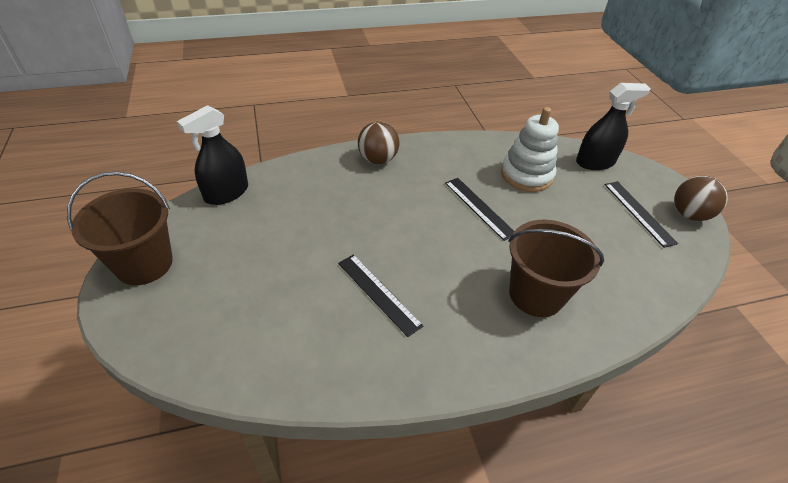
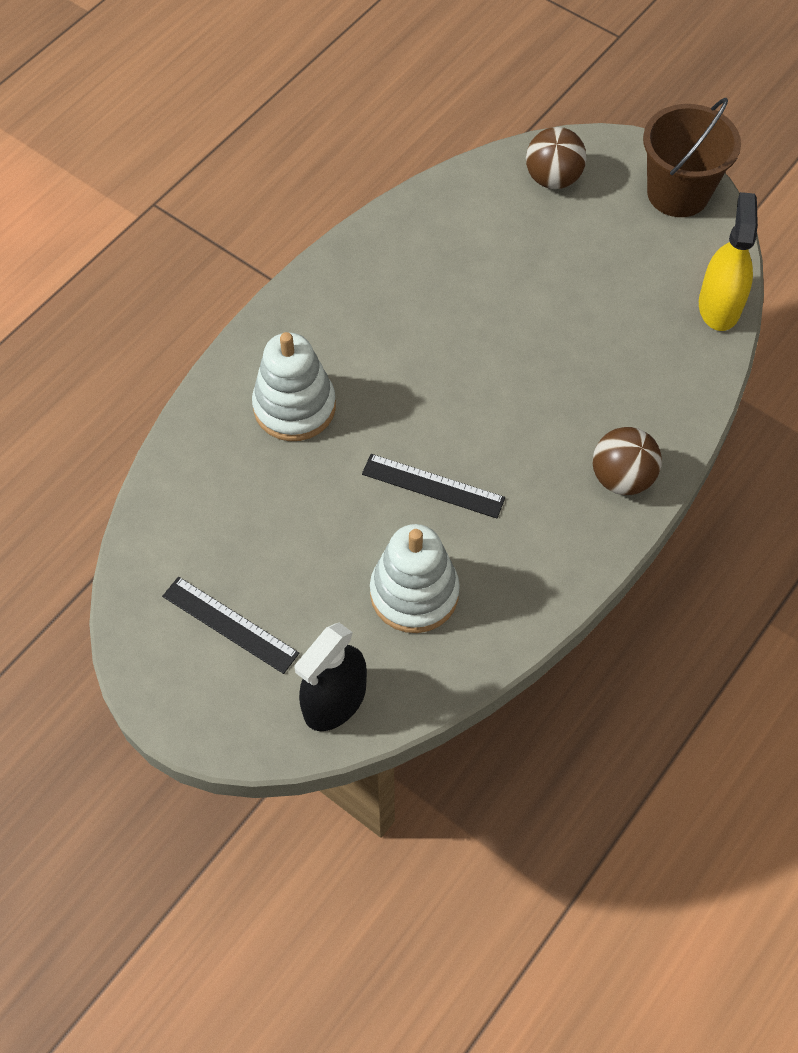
camera: 145 degrees right, 15 degrees up
black spray bottle [177,105,248,205] -> yellow spray bottle [699,192,758,331]
black ruler [338,254,424,337] -> none
brown bucket [508,220,604,317] -> white stacking toy [252,332,336,441]
brown ball [674,176,728,221] -> brown ball moved to [526,127,586,189]

